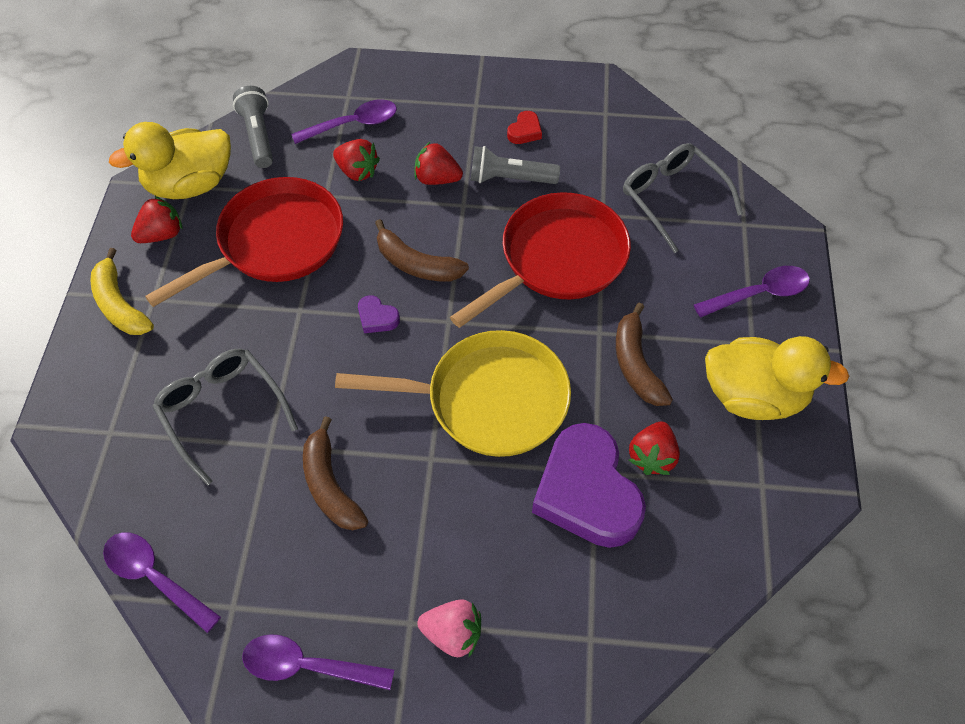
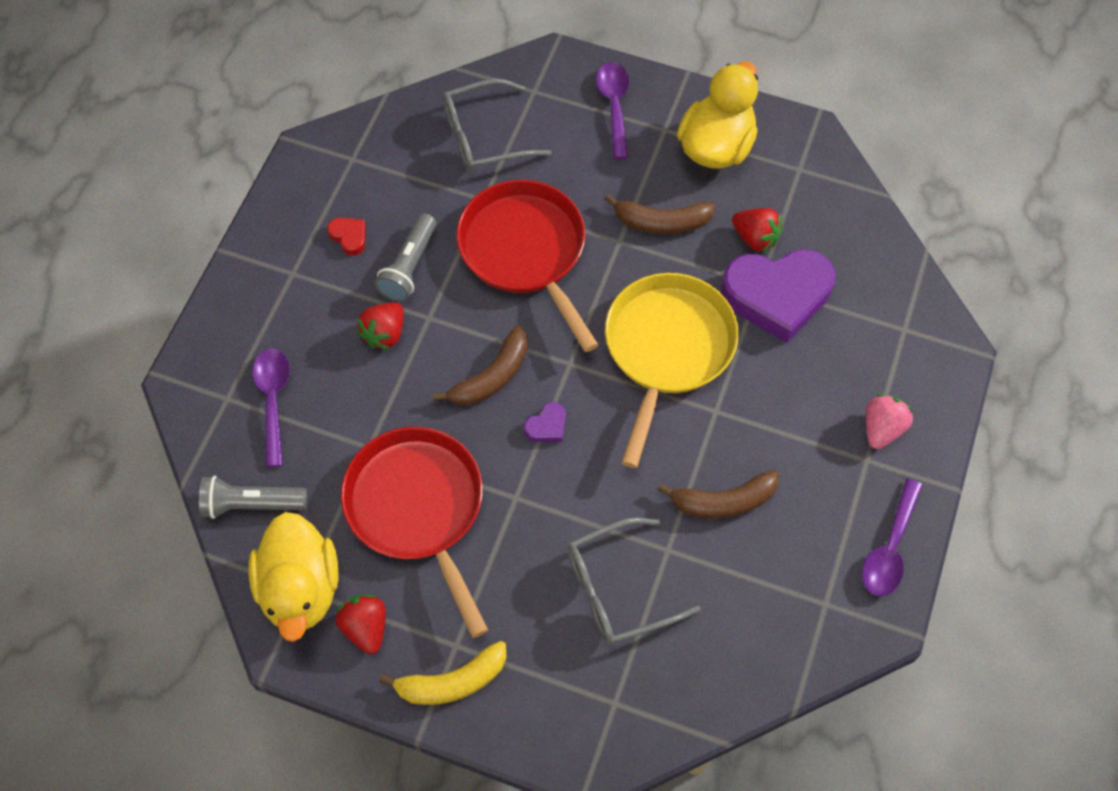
camera: 75 degrees left, 5 degrees up
purple spoon [103,533,221,633] -> none
red strawberry [333,139,380,181] -> none

